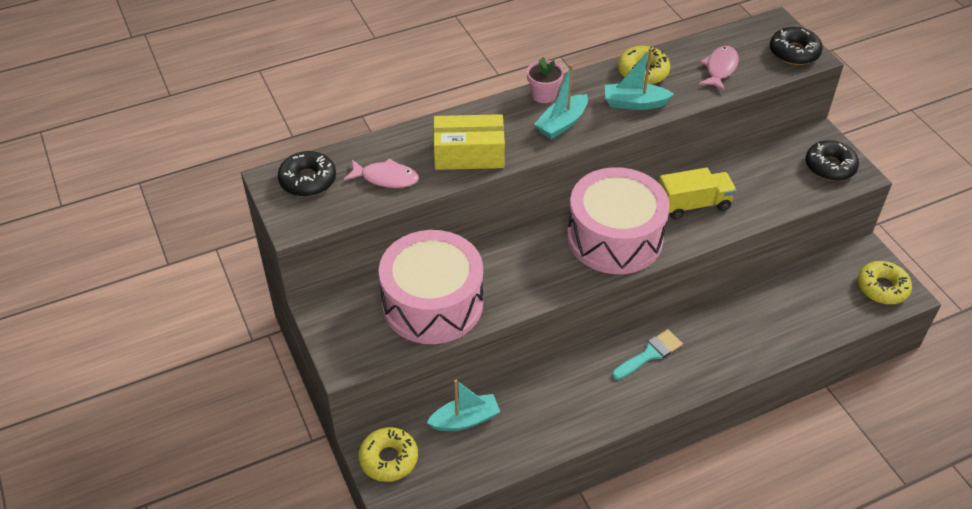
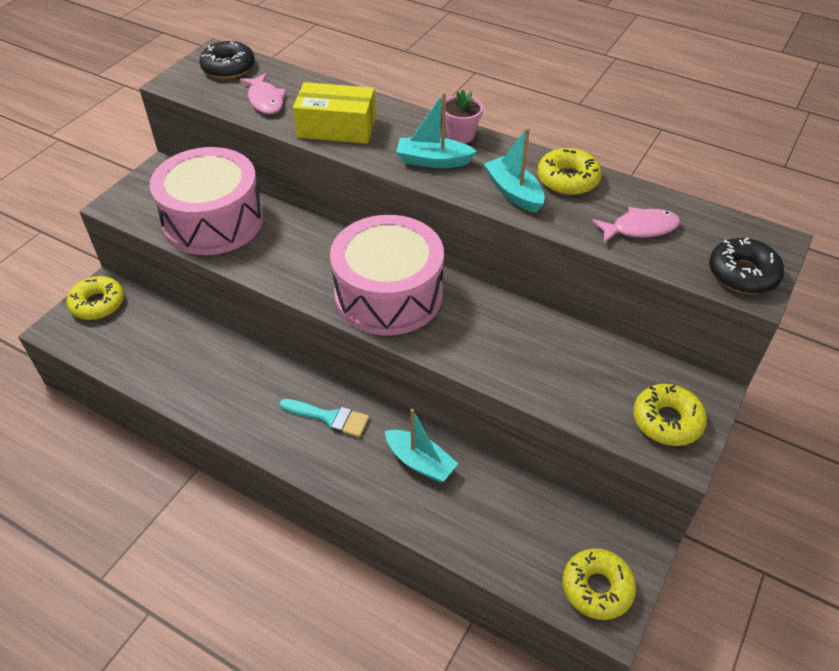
camera: 55 degrees right, 0 degrees up
turquoise boat [427,380,500,431] -> turquoise boat moved to [385,409,458,483]
yellow box [433,114,505,170] -> yellow box turned 45 degrees counterclockwise [293,82,376,144]
yellow truck [659,167,736,219] -> none
black donut [806,140,859,181] -> yellow donut [633,384,707,446]

